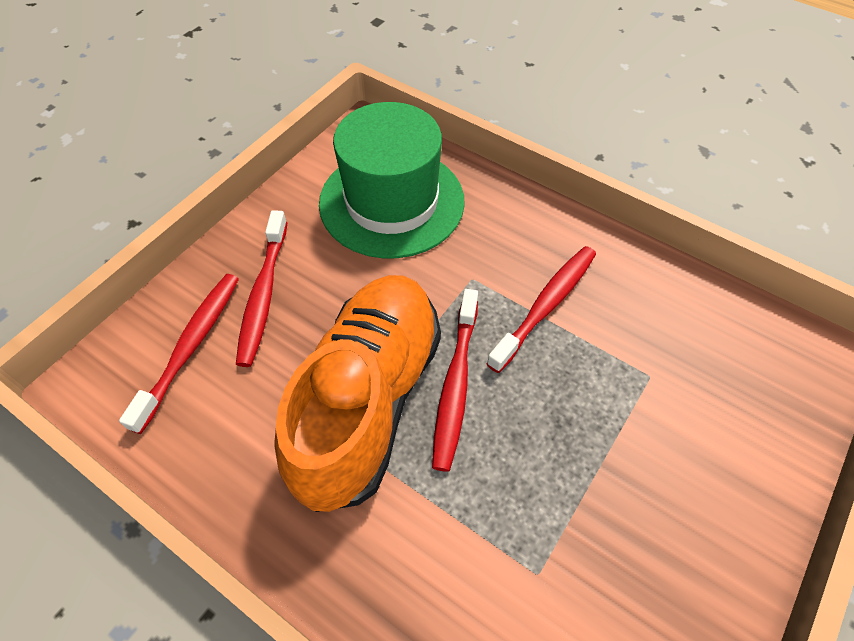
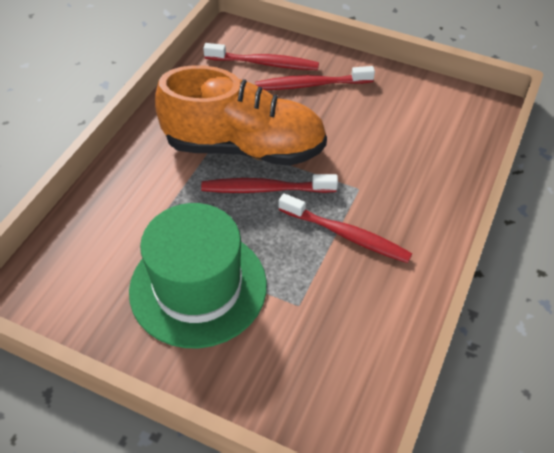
camera: 80 degrees right, 5 degrees down
green hat [319,102,465,258] -> green hat moved to [129,203,267,348]

